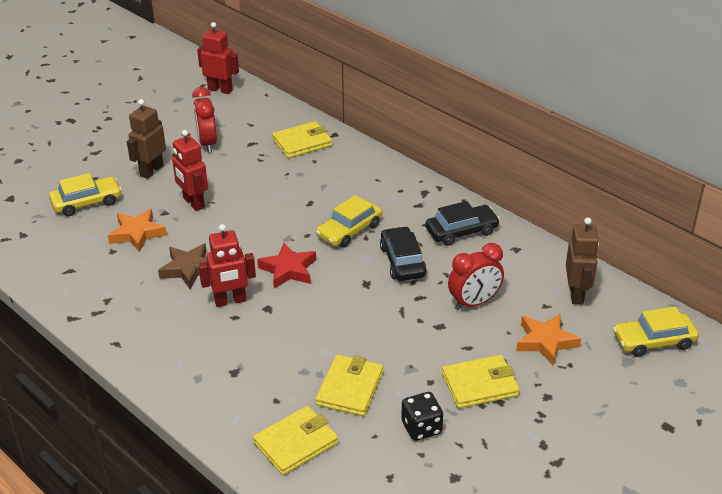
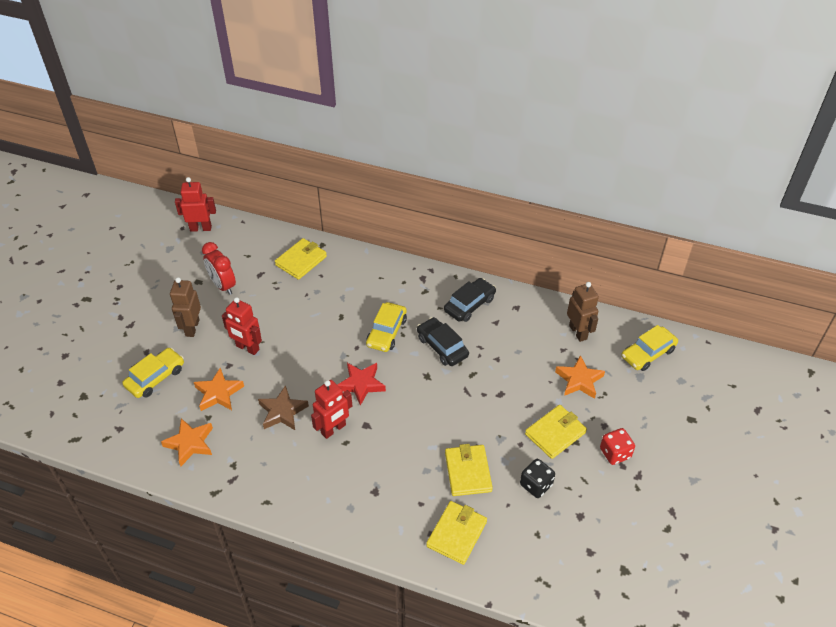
camera: 25 degrees left, 10 degrees up
red clock [448,243,504,310] -> none
none -> orange star [161,418,213,466]
none -> red dice [600,428,635,465]

